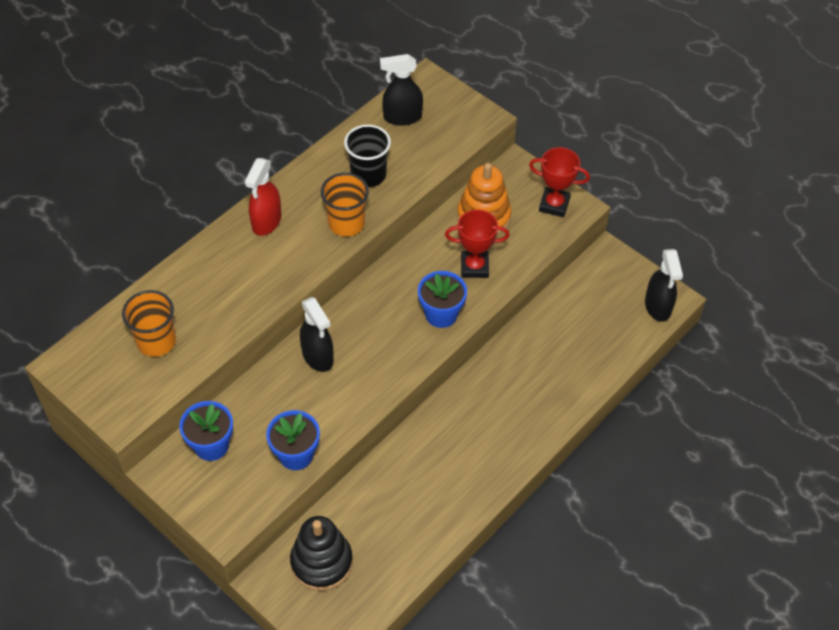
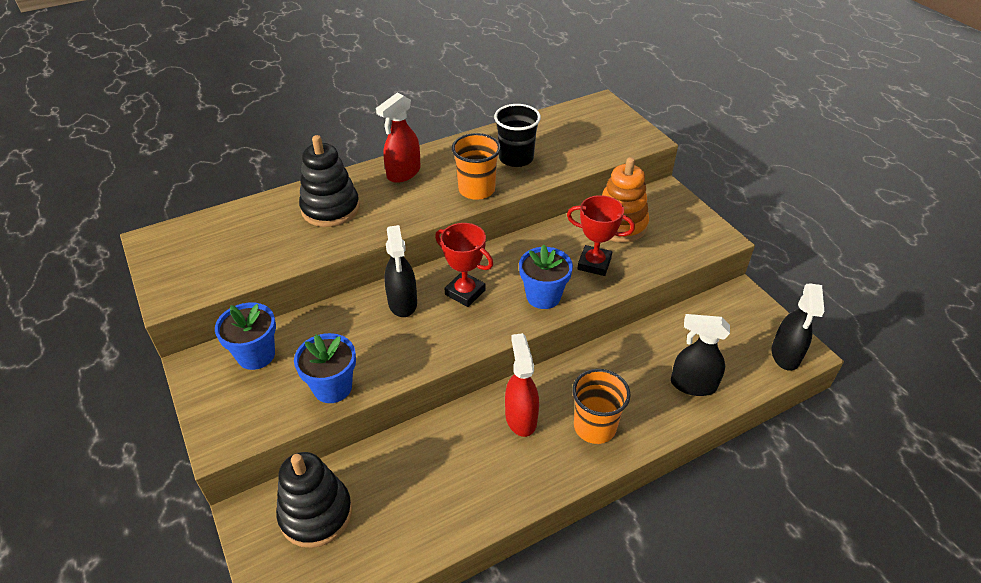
camera: 20 degrees right, 10 degrees down
orange cup [122,290,176,357] -> orange cup moved to [572,369,631,444]
black spray bottle [380,54,423,126] -> black spray bottle moved to [671,314,730,396]
red trophy [529,147,590,217] -> red trophy moved to [435,223,493,307]
none -> black stacking toy [299,135,360,227]
none -> red spray bottle [505,333,539,437]

